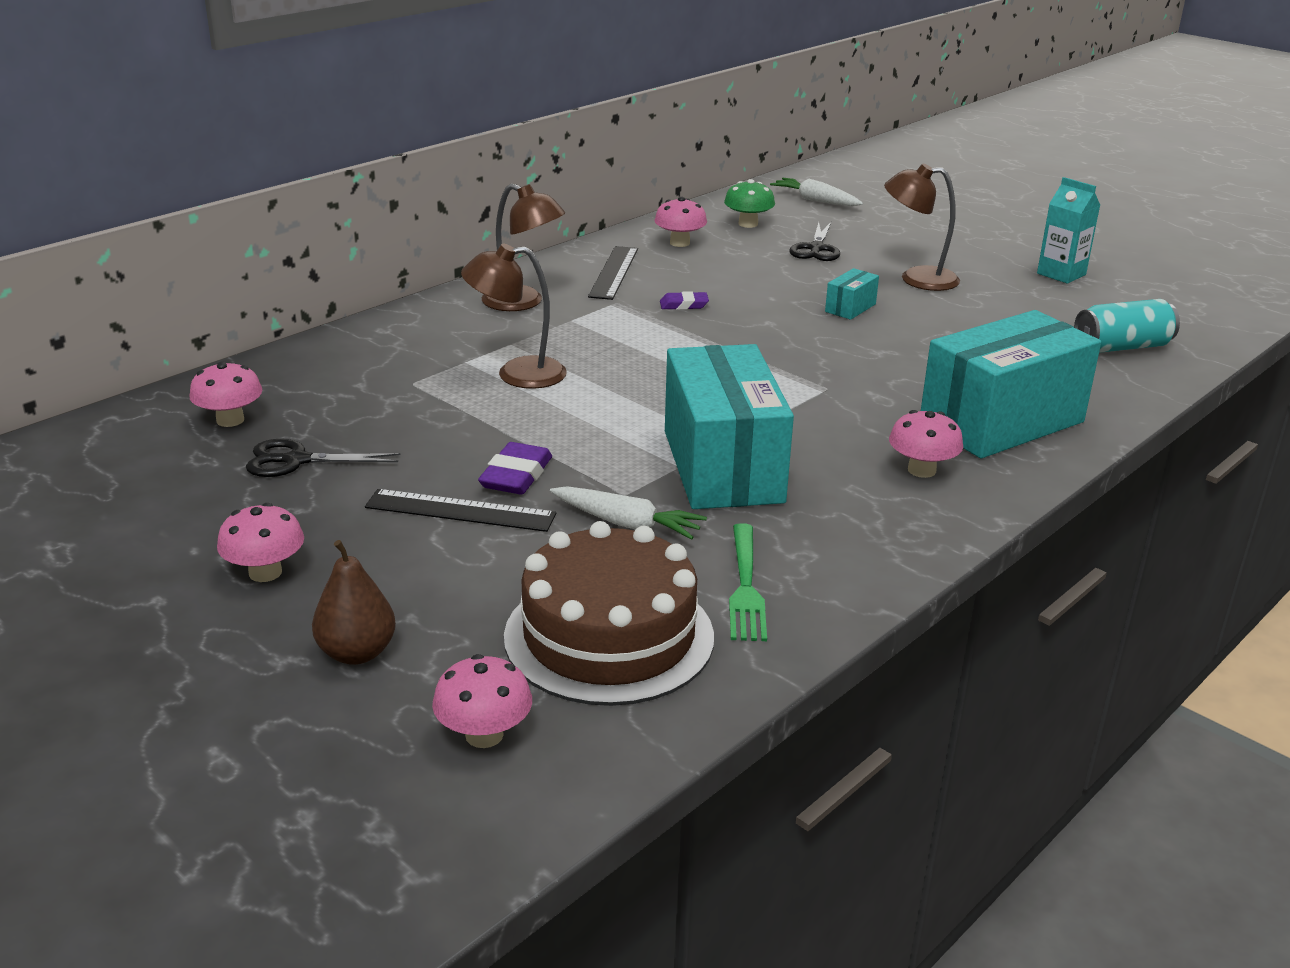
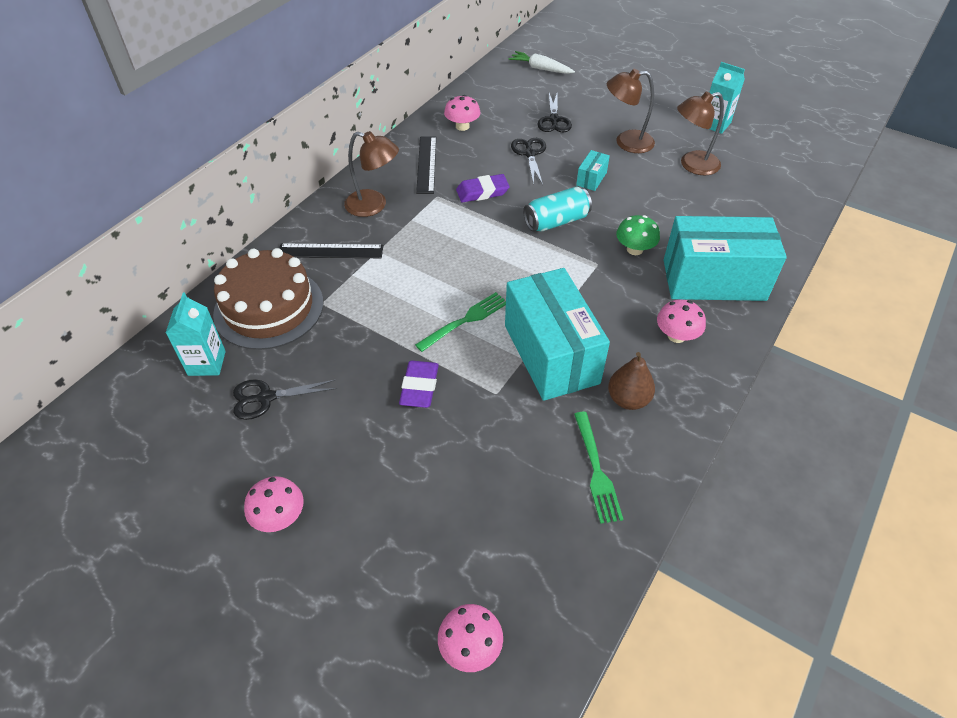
camera: 10 degrees left, 20 degrees up
pink mushroom [189,361,262,427] -> turquoise carton [166,293,226,376]
brown pear [312,540,396,665] -> brown pear moved to [608,352,655,410]
black ruler [365,489,556,532] -> black ruler moved to [279,243,383,258]
brown lamp [461,244,567,389] -> brown lamp moved to [677,92,724,175]
brown cake [504,521,714,706] -> brown cake moved to [213,248,323,350]
white carrot [550,486,707,540] -> none
purple eraser [660,291,709,310] -> purple eraser [456,174,510,203], size x1.56
green mushroom [724,179,775,228] -> green mushroom moved to [616,215,660,255]
turquoise box [921,310,1101,458] -> turquoise box turned 45 degrees clockwise [664,216,787,301]
turquoise can [1074,299,1180,353] -> turquoise can moved to [523,186,592,232]
none -> green fork [415,292,506,352]
none -> black scissors [511,138,546,185]

